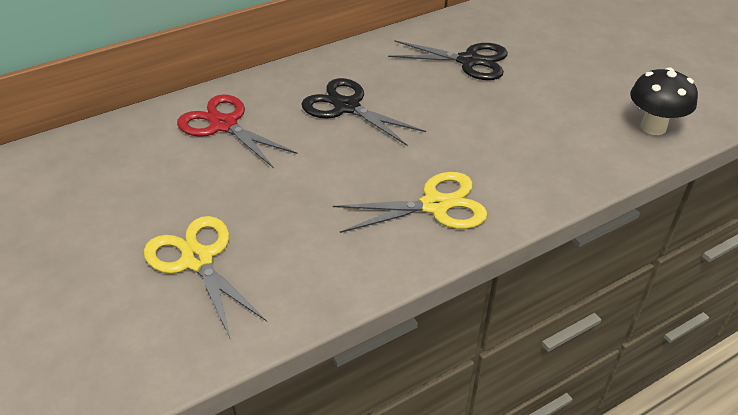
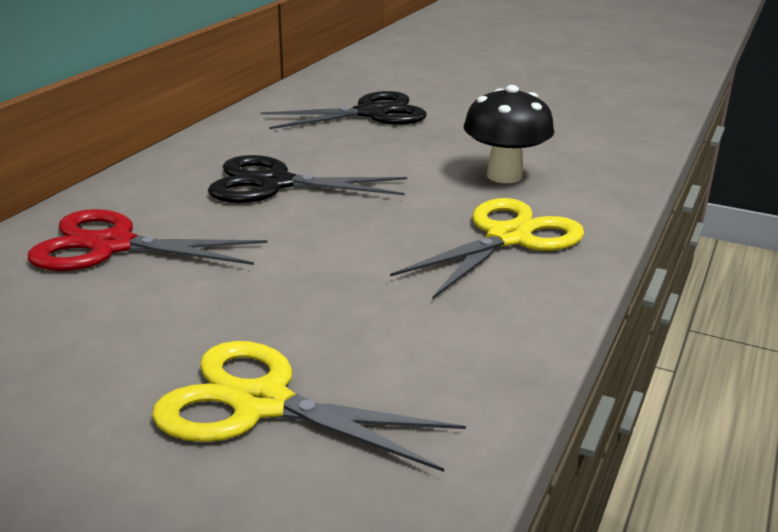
camera: 35 degrees left, 15 degrees down
black mushroom [630,67,698,135] -> black mushroom moved to [464,85,554,183]

